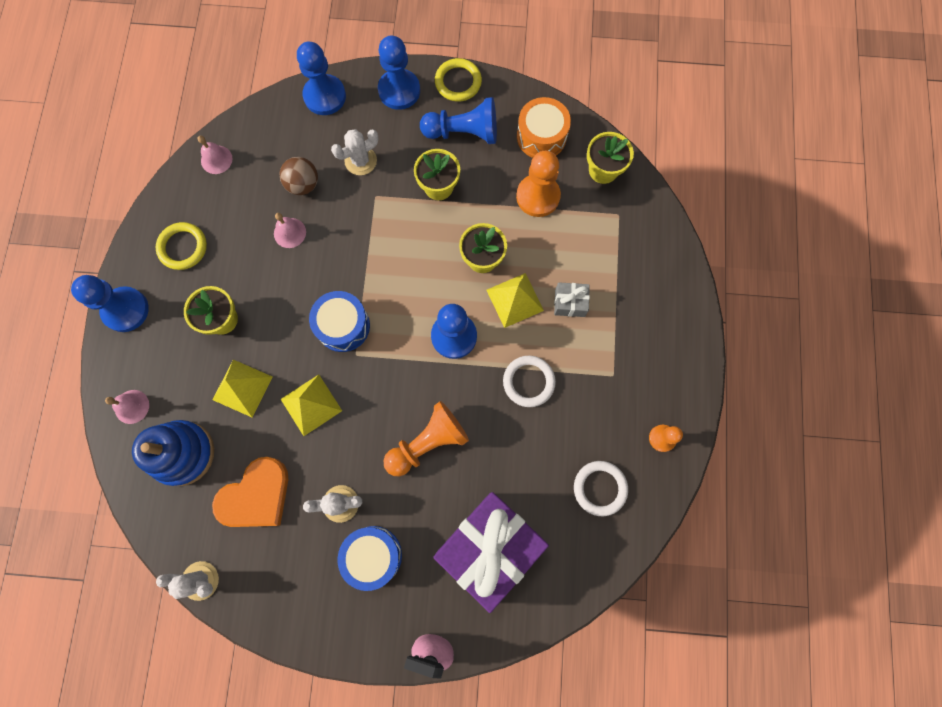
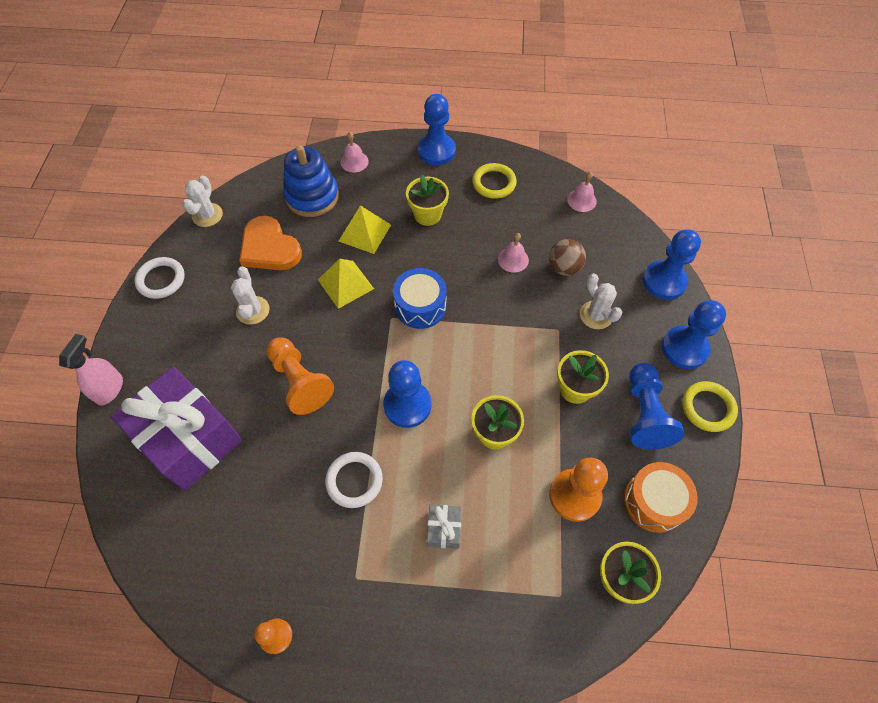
camera: 90 degrees right, 15 degrees down
blue drum [338,526,402,591] -> none
yellow pyramid [487,273,544,328] -> none
white ring [574,461,628,516] -> white ring moved to [134,257,185,299]

